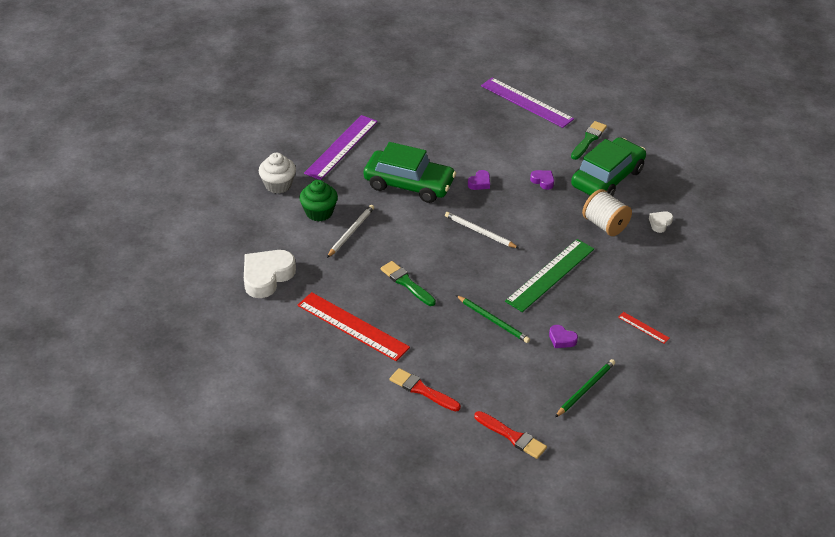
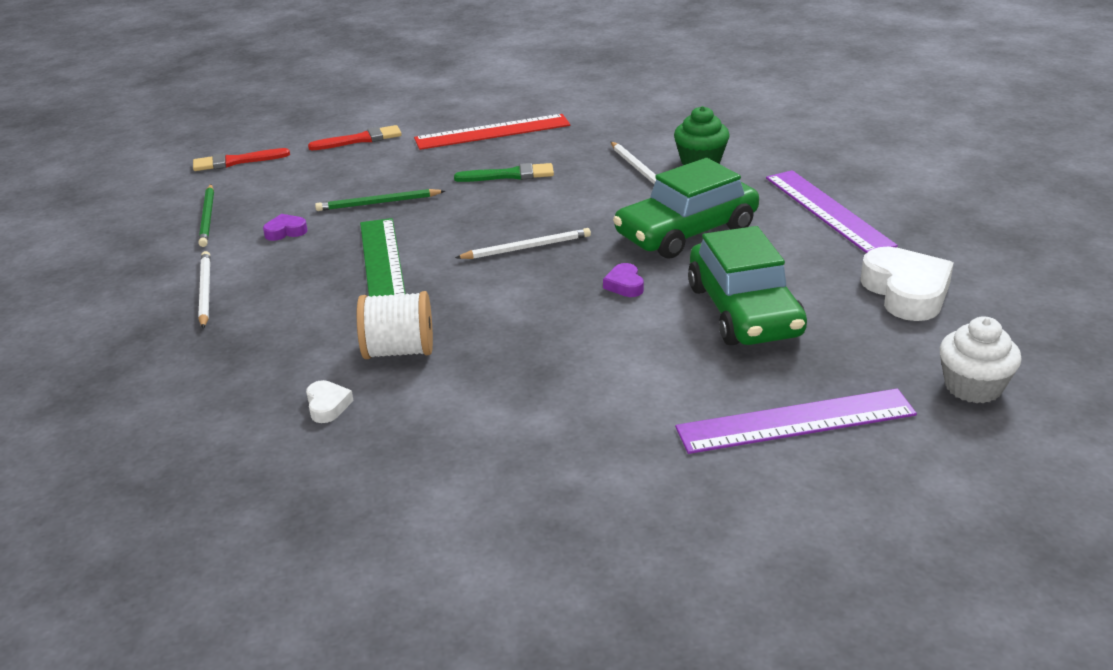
camera: 130 degrees right, 10 degrees down
white heart [244,250,296,298] -> white heart moved to [860,247,954,321]
white cupcake [259,153,296,194] -> white cupcake moved to [940,316,1022,403]
purple heart [530,170,554,190] -> none
green brush [571,121,607,160] -> none
green car [571,137,646,196] -> green car moved to [688,226,807,345]
red ruler [618,312,670,344] -> white pencil [198,251,210,328]

